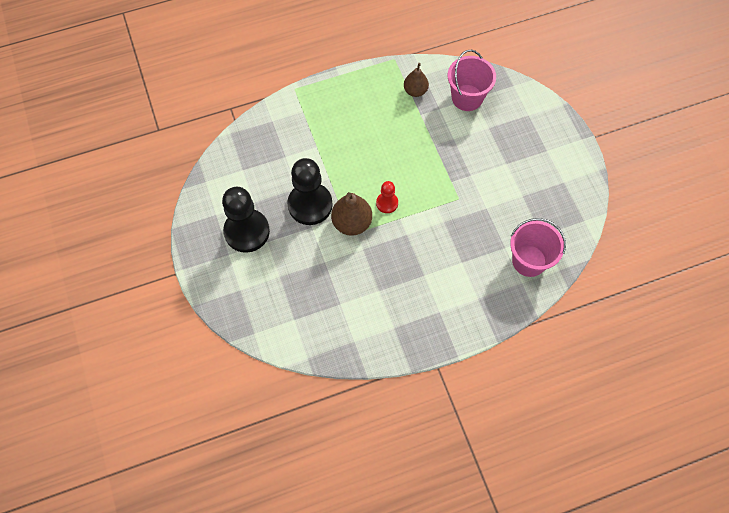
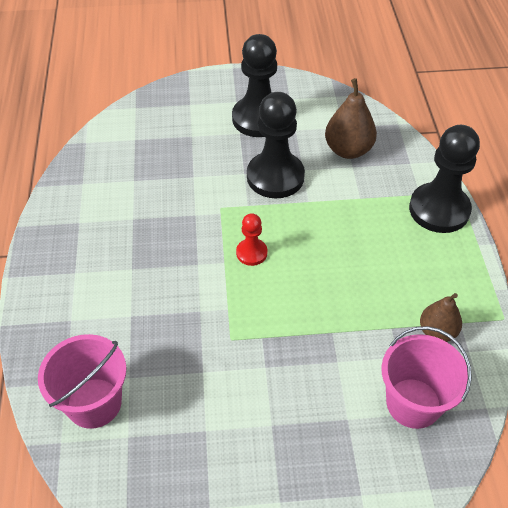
camera: 105 degrees right, 15 degrees down
brown pear [331,192,372,236] -> brown pear moved to [325,78,377,159]
none -> black pawn [409,125,480,233]

